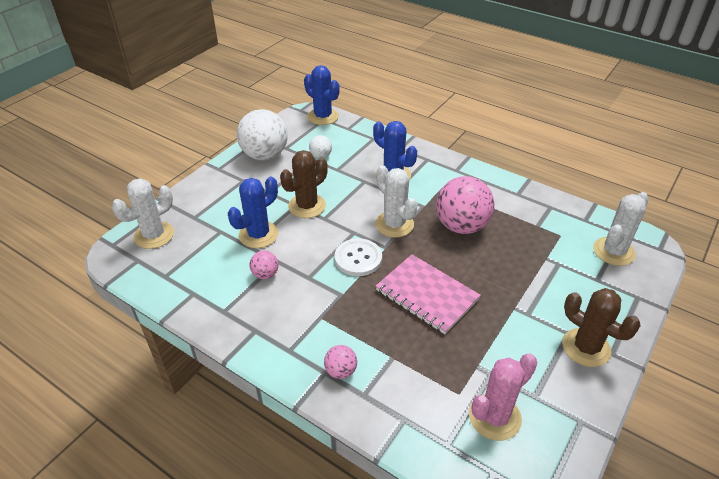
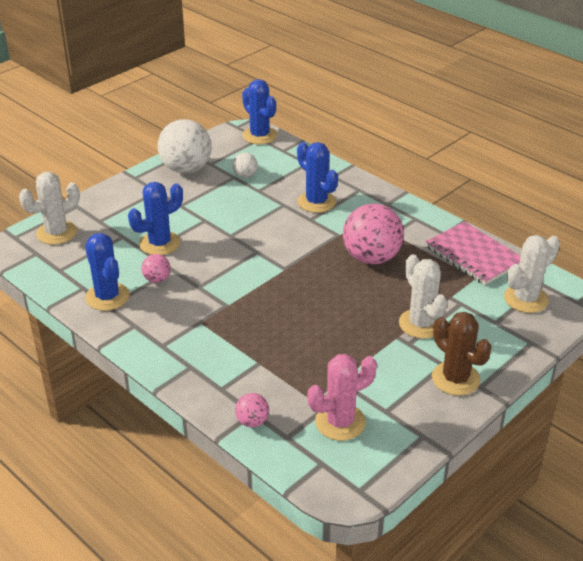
camera: 10 degrees right, 5 degrees down
brown cactus [280,150,328,218] -> none
pink ball [324,345,357,379] -> pink ball moved to [235,393,269,427]
white button [335,239,382,276] -> none
white cactus [375,165,418,238] -> white cactus moved to [399,254,447,339]
pink notebook [376,254,481,334] -> pink notebook moved to [425,221,521,285]
none -> blue cactus [85,233,130,311]

